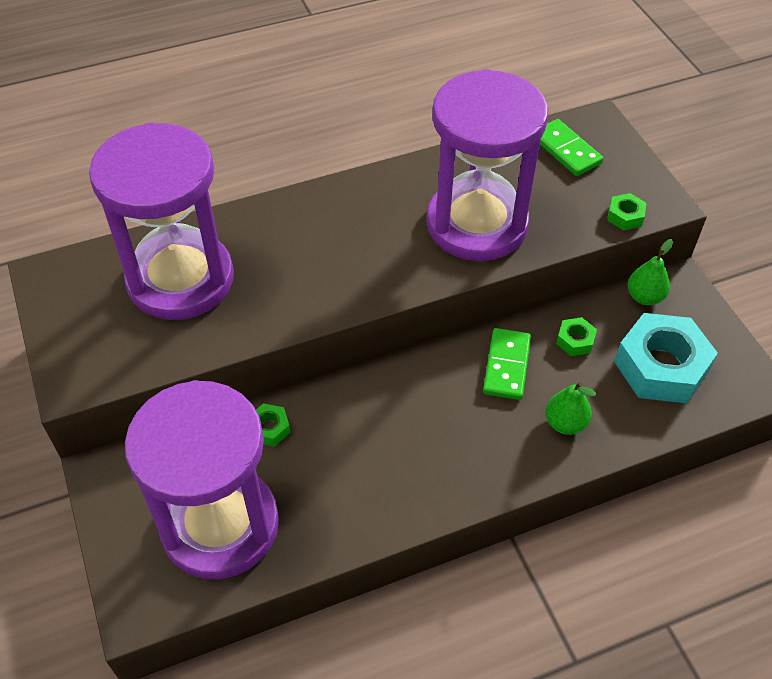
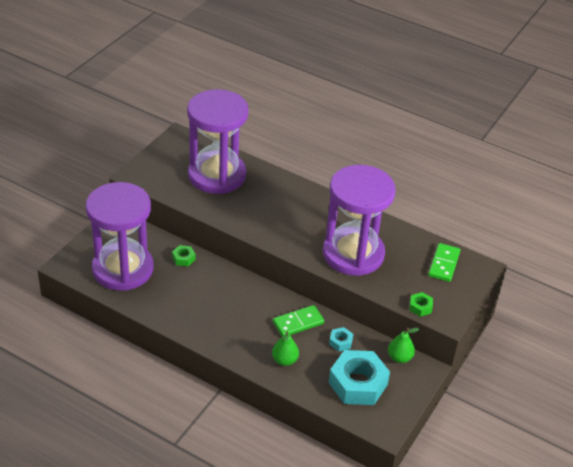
camera: 50 degrees right, 10 degrees down
green nut [556,317,597,356] -> turquoise nut [329,327,353,351]

